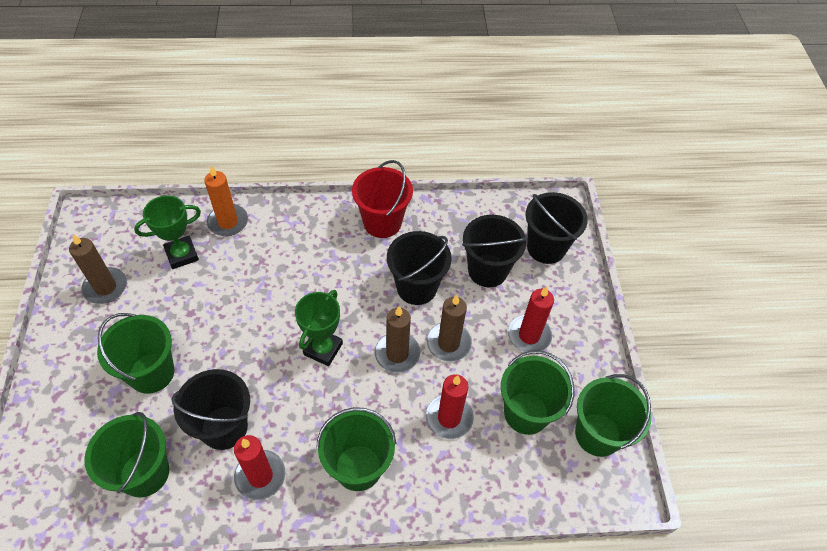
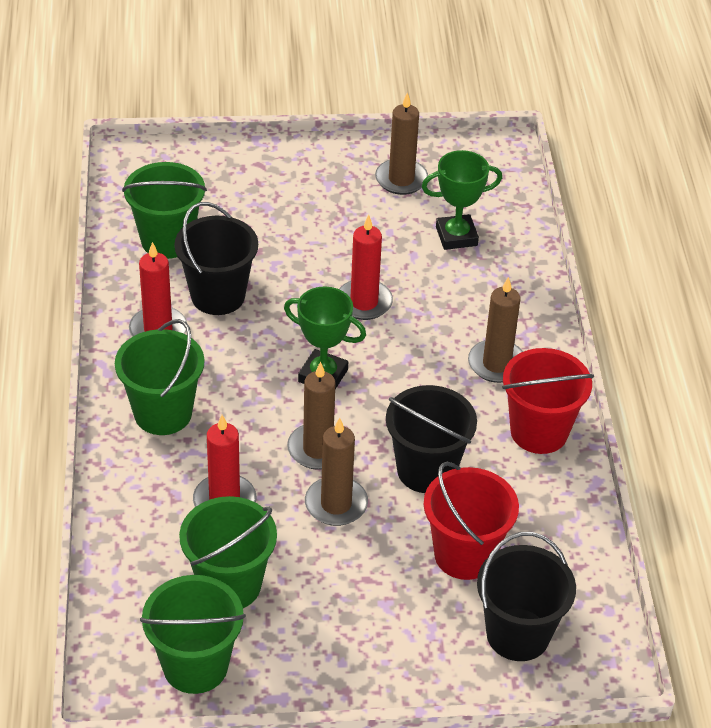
camera: 90 degrees right, 10 degrees down
green bucket [97,313,174,394] -> none
green trophy [134,195,201,269] -> green trophy turned 75 degrees counterclockwise [422,150,502,250]
orange candle [204,166,248,236] -> none
black bucket [462,215,528,287] -> red bucket [424,462,519,580]
red candle [508,287,554,352] -> red candle moved to [339,215,393,320]
none -> brown candle [468,277,523,383]

